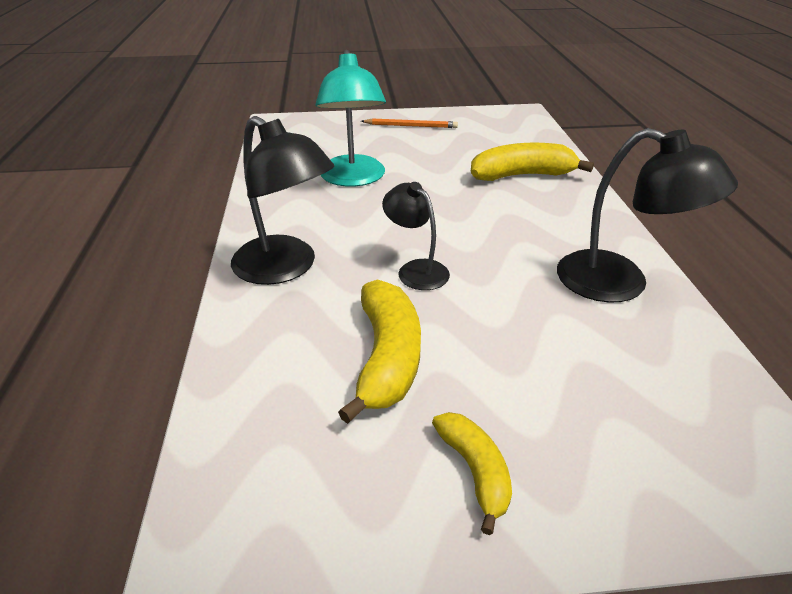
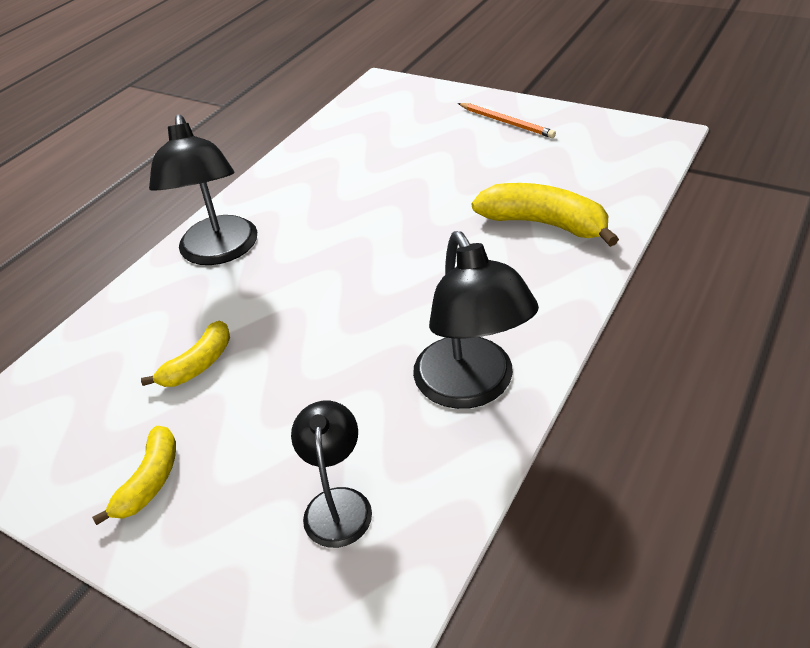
camera: 40 degrees right, 5 degrees up
turquoise lamp [315,50,386,187] -> none
yellow banana [338,280,421,424] -> yellow banana [141,321,230,387], size x0.60
black lamp [382,182,450,290] -> black lamp moved to [291,401,372,548]

